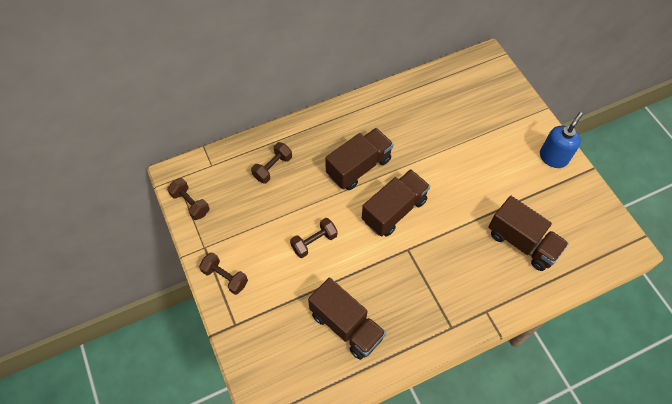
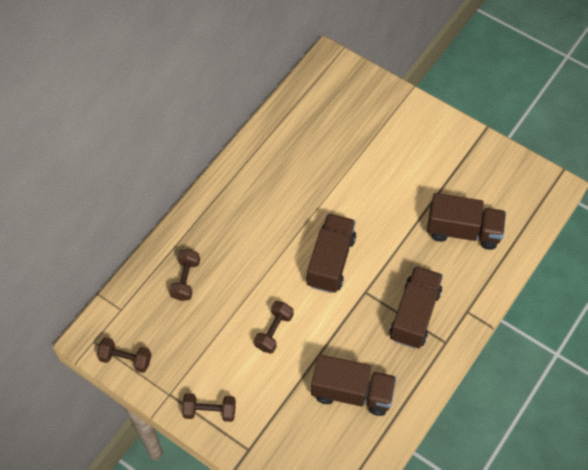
camera: 30 degrees left, 0 degrees up
brown truck [325,128,394,190] -> brown truck moved to [389,266,443,349]
blue soap dispenser [540,112,583,168] -> none

